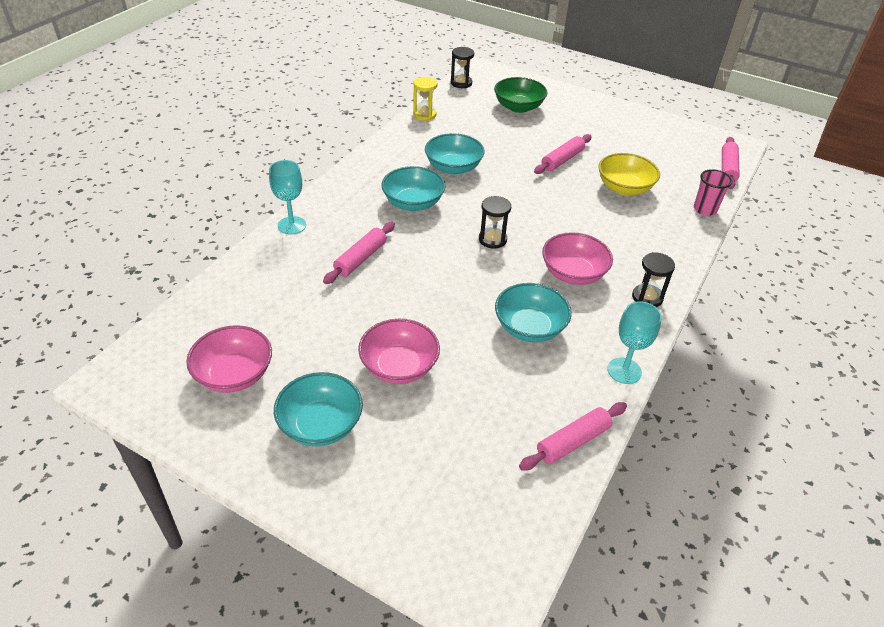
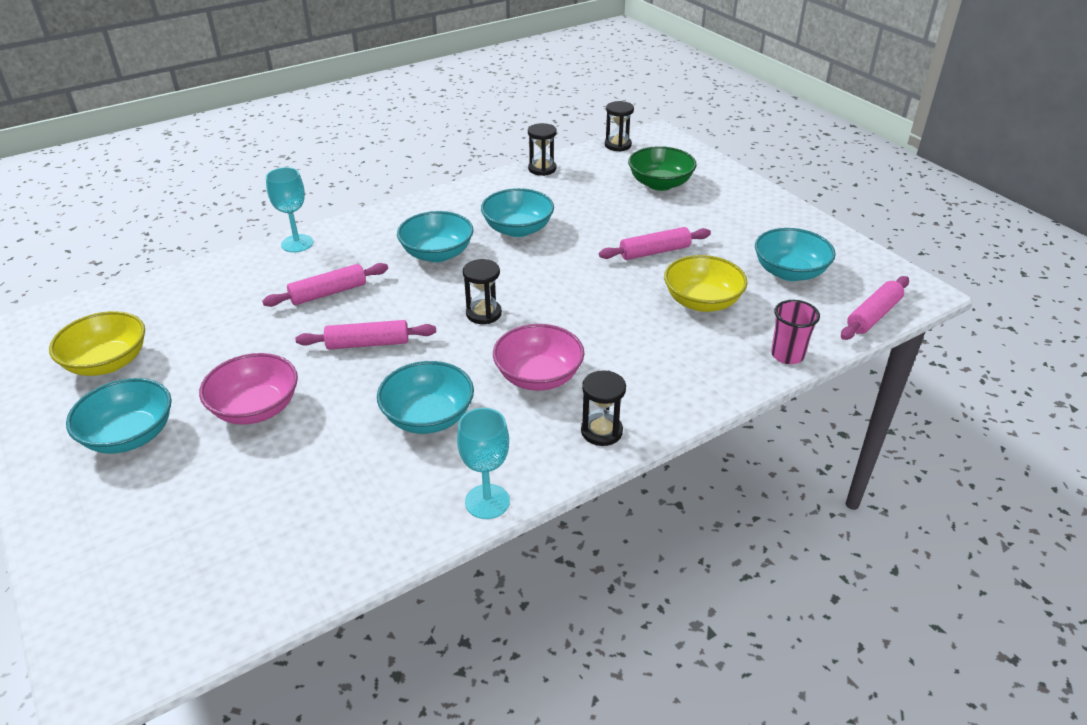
camera: 30 degrees right, 5 degrees down
pink bowl [186,325,272,393] -> yellow bowl [49,311,145,376]
yellow hourglass [413,77,437,121] -> black hourglass [528,123,557,176]
pink rolling pin [519,402,627,471] -> pink rolling pin moved to [296,320,436,350]
none -> turquoise bowl [755,228,836,281]

